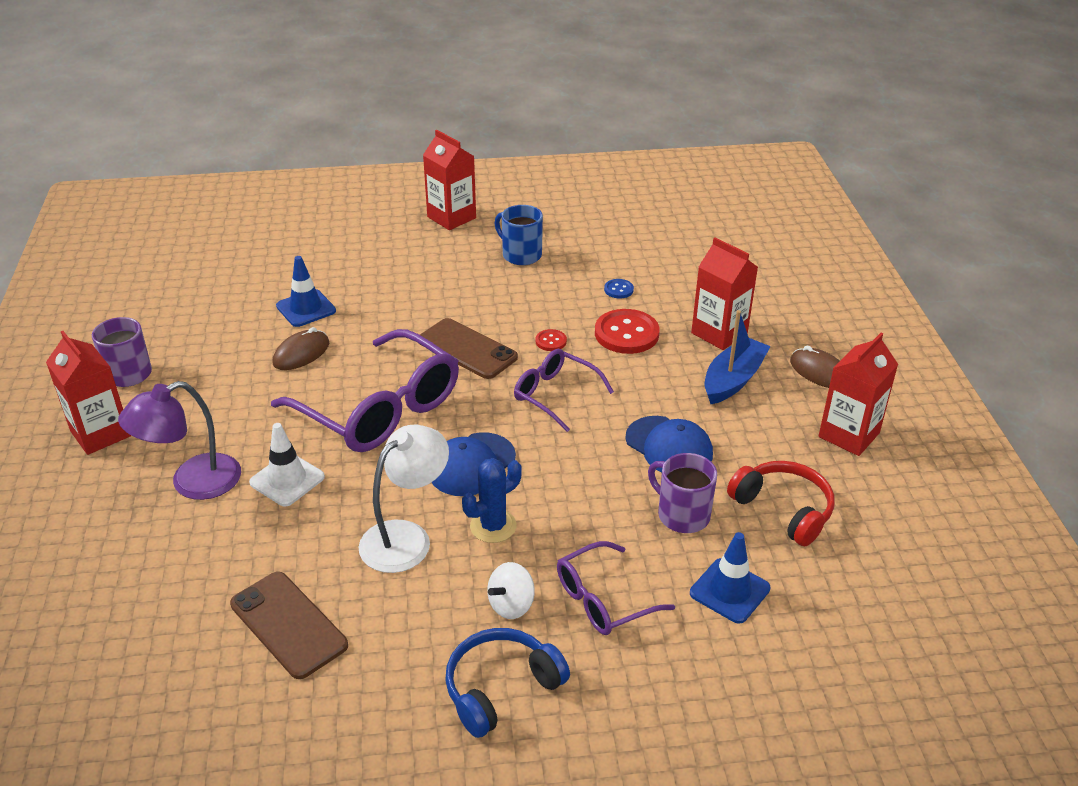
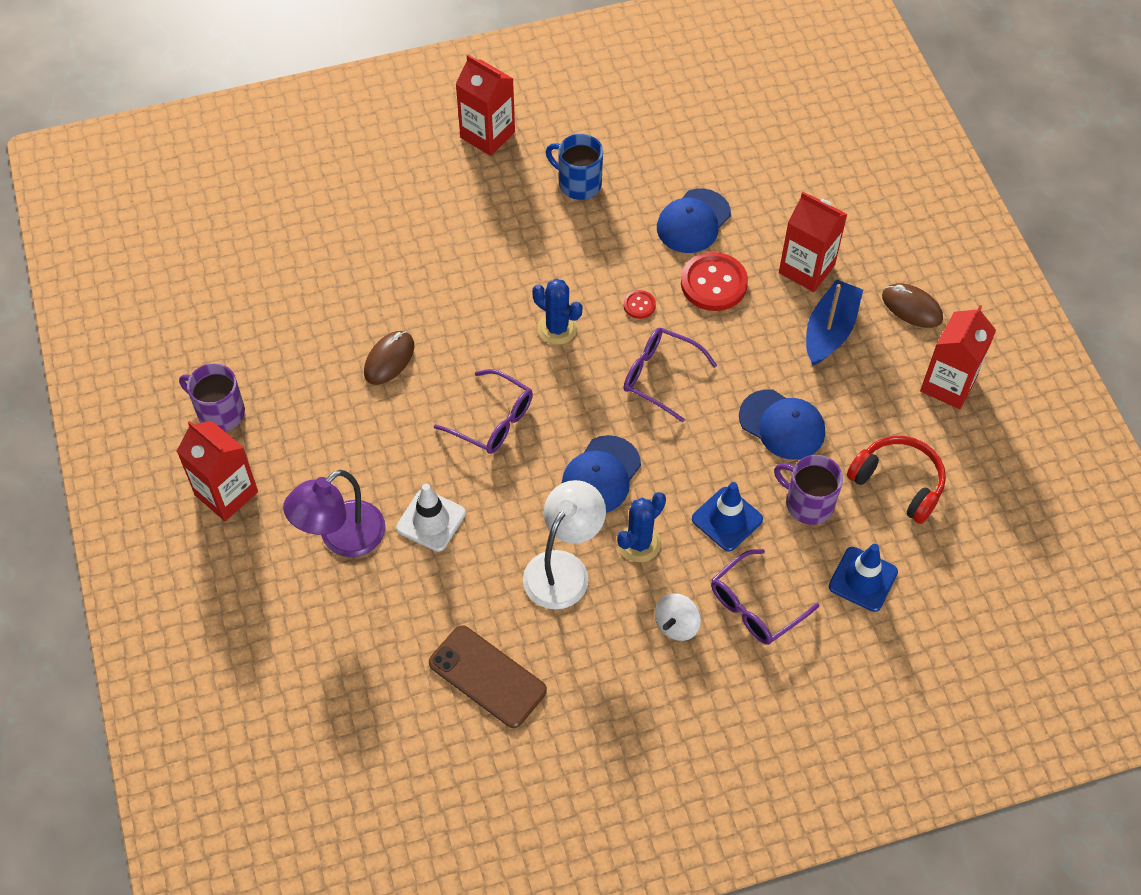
camera: 10 degrees left, 20 degrees up
purple glasses [271,329,459,452] -> purple glasses [434,369,533,454], size x0.55
blue traffic cone [276,256,336,327] -> blue traffic cone moved to [692,482,763,551]
brown phone [420,318,518,379] -> blue cactus [532,279,582,345]
blue headphones [445,628,570,738] -> none
blue button [604,279,634,299] -> blue cap [657,188,731,253]

